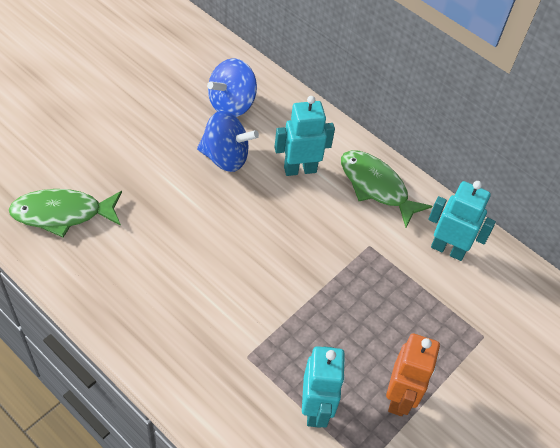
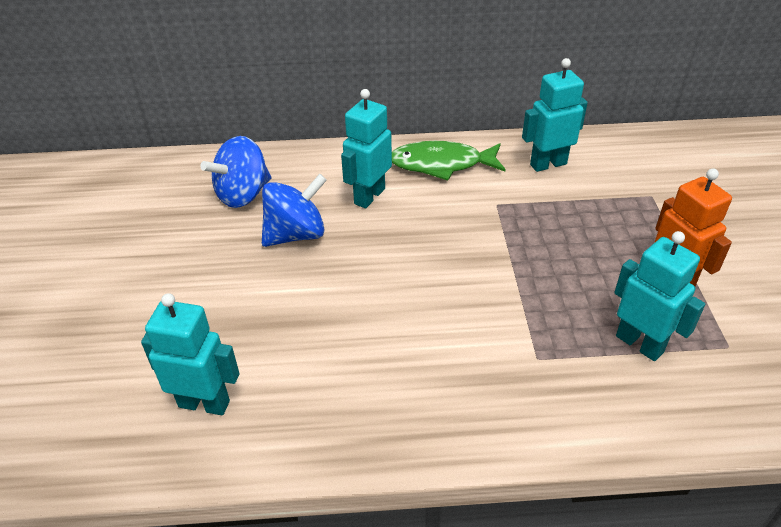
camera: 40 degrees left, 10 degrees down
green fish [9,189,122,237] -> turquoise robot [141,293,239,415]
blue spinning top [207,58,257,117] -> blue spinning top turned 45 degrees clockwise [200,136,271,208]

